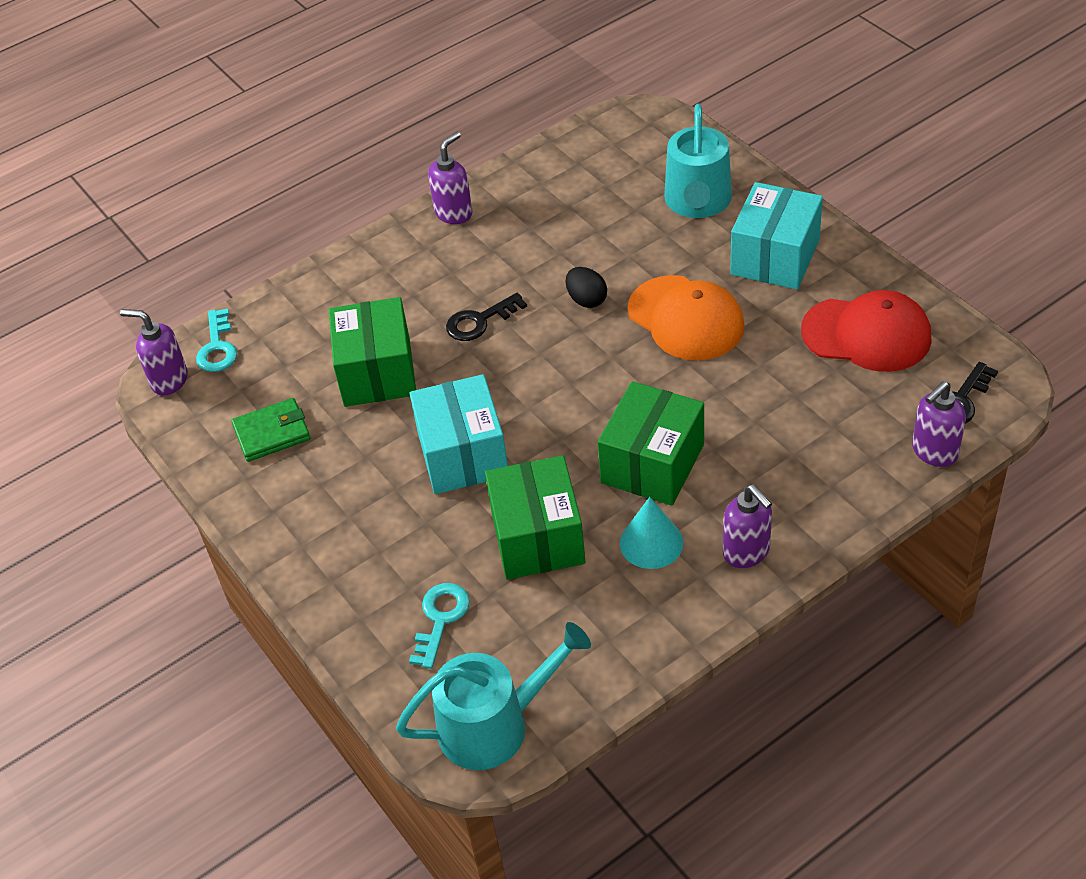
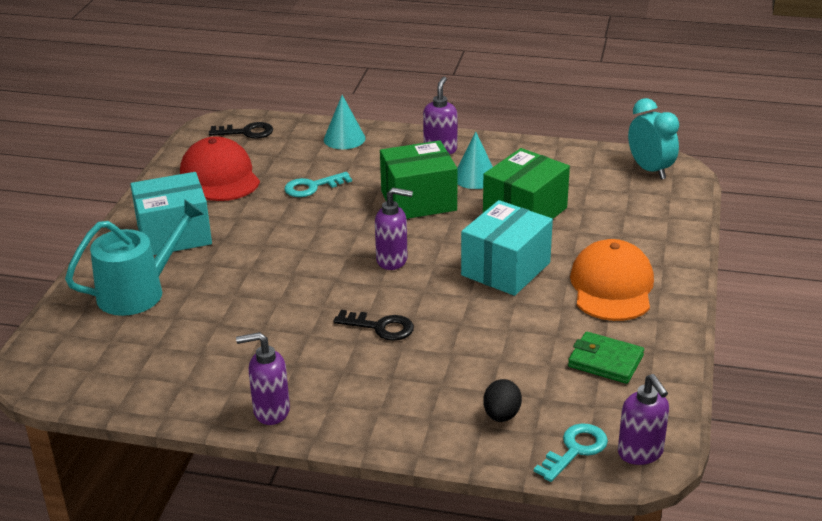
camera: 135 degrees left, 15 degrees down
green box [329,297,416,407] -> none
turquoise watering can [396,622,591,770] -> turquoise clock [628,98,679,180]
turquoise key [409,583,470,669] -> turquoise key moved to [284,172,352,197]
black egg [566,267,607,308] -> black egg moved to [483,379,522,422]
orange cap [628,275,745,361] -> orange cap moved to [570,239,654,321]
purple soap dispenser [912,381,966,467] -> purple soap dispenser moved to [375,188,413,270]
none -> turquoise cone [324,95,365,149]

